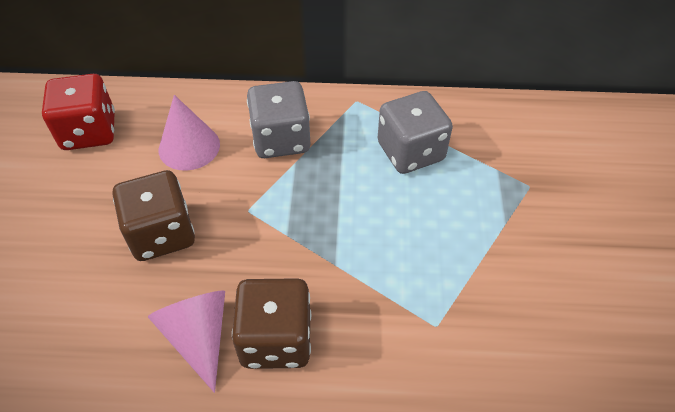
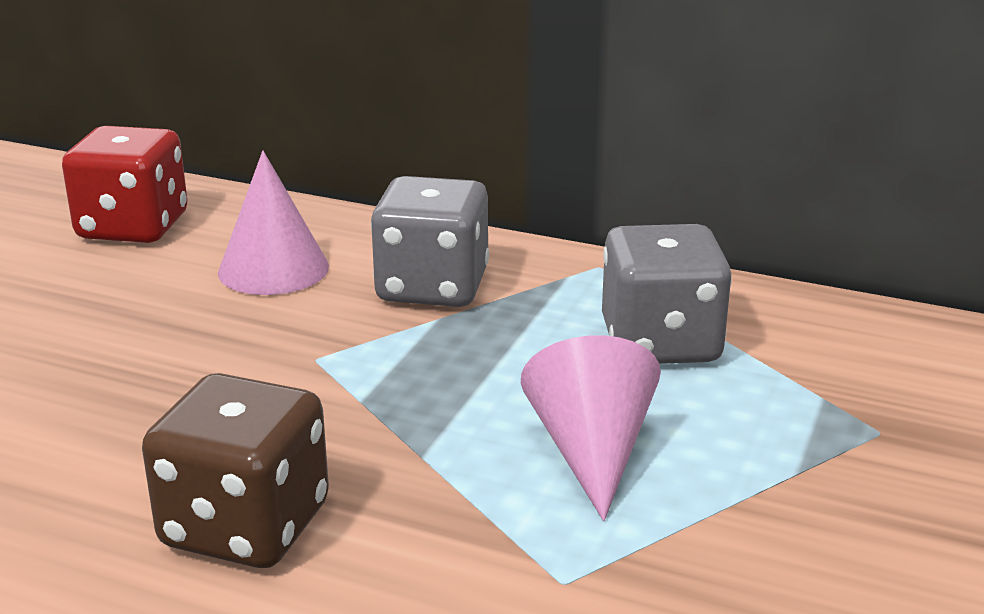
camera: 20 degrees right, 25 degrees down
brown dice [113,170,195,261] -> none
pink cone [148,291,225,393] -> pink cone moved to [521,335,661,521]

